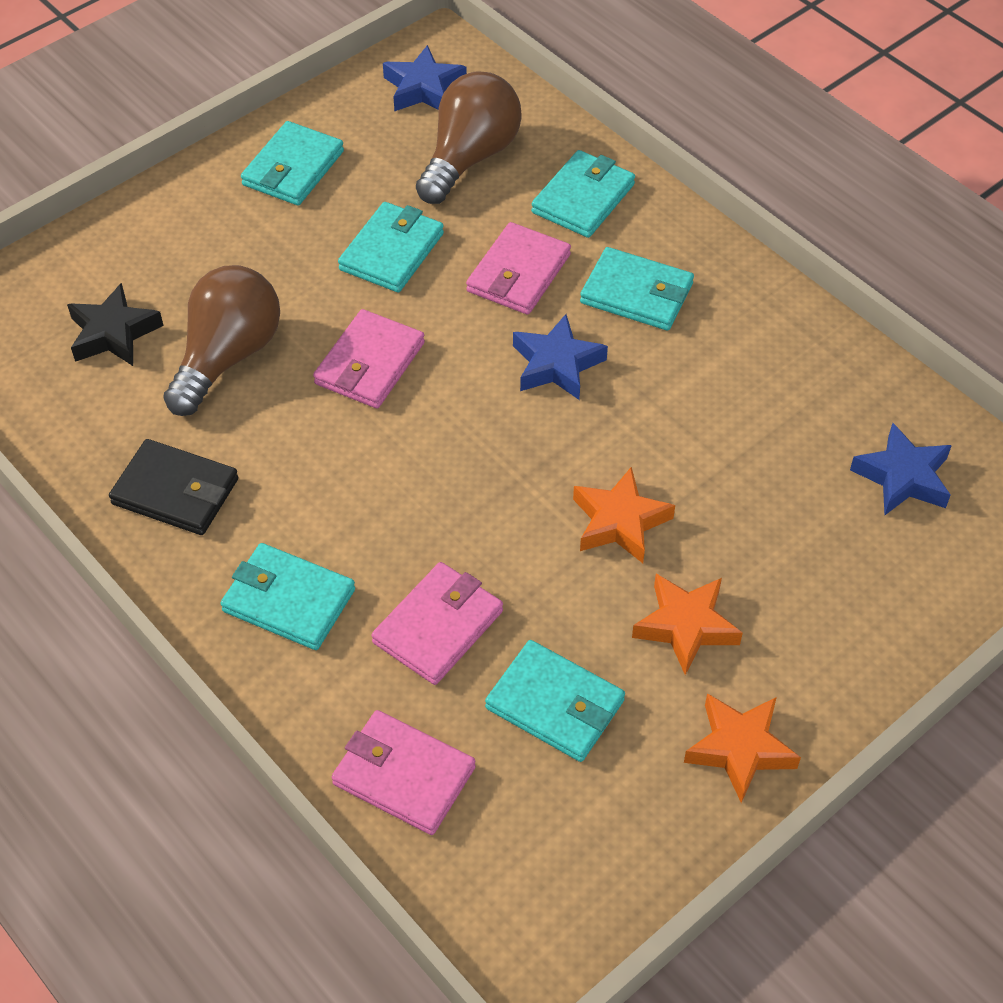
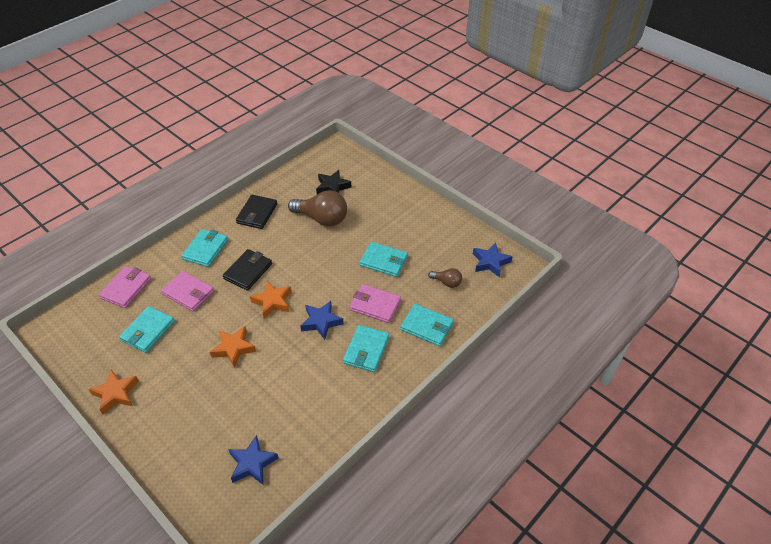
camera: 85 degrees right, 5 degrees down
turquoise wallet [241,121,344,205] -> none
pink wallet [313,309,425,408] -> none
brown light bulb [416,71,522,204] -> brown light bulb [428,268,462,288], size x0.51
orange star [632,574,743,675] -> orange star moved to [250,281,291,318]
none -> black wallet [223,249,272,291]

